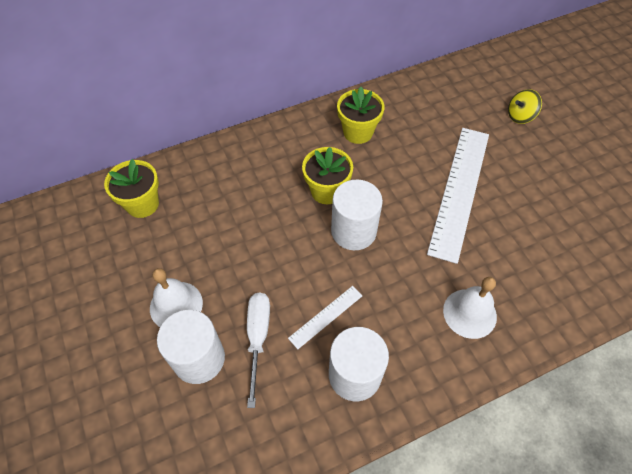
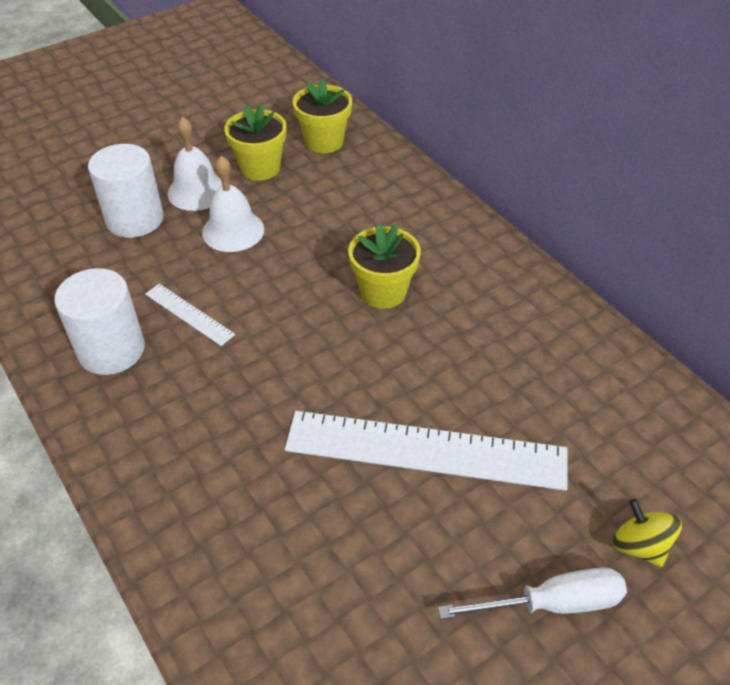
camera: 80 degrees right, 10 degrees down
white screwdriver [247,293,270,408] -> white screwdriver moved to [438,567,627,619]
white cylinder [331,180,383,250] -> none
yellow flower pot [337,87,384,144] -> yellow flower pot moved to [224,103,286,181]
white bell [443,277,497,339] -> white bell moved to [202,156,264,252]

